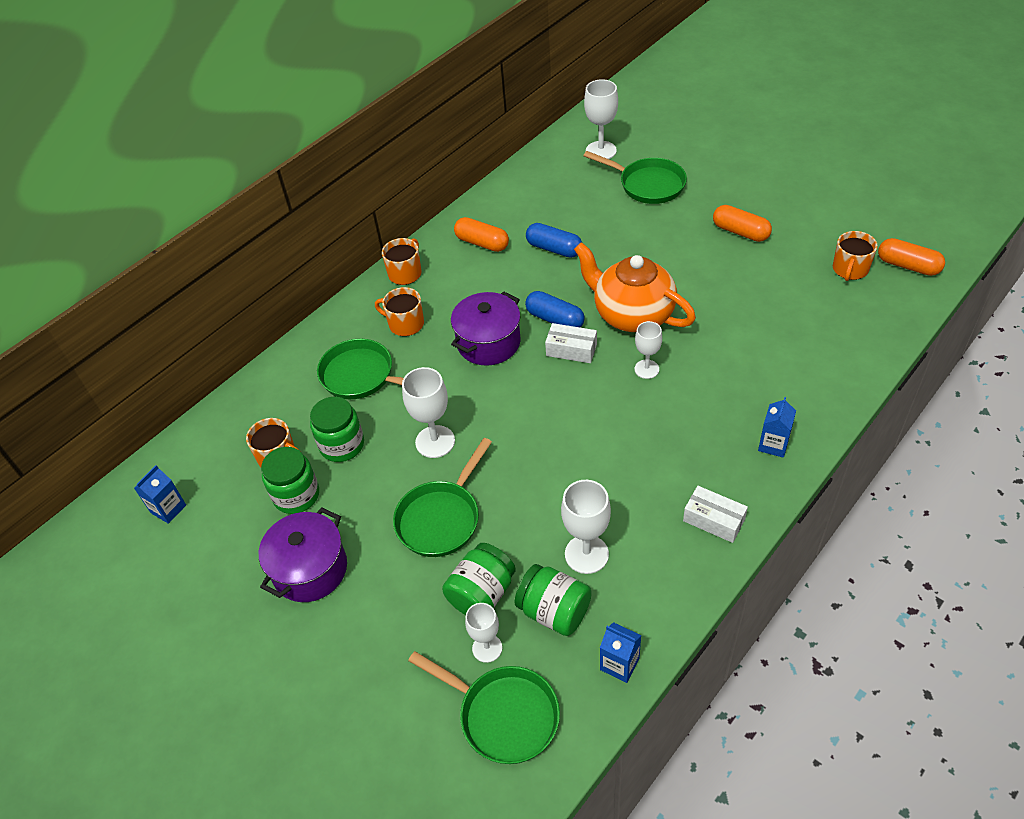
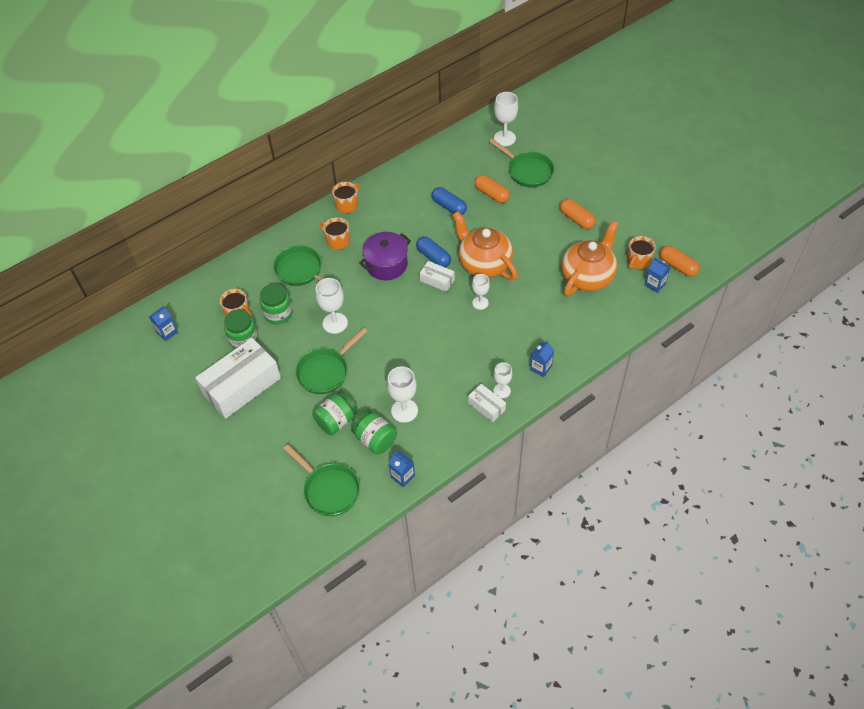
camera: 10 degrees right, 5 degrees up
purple pot [259,508,347,602] -> white box [195,338,281,419]
orange capsule [454,217,509,252] -> orange capsule moved to [475,175,510,203]
white goblet [465,603,502,663] -> white goblet moved to [493,362,512,398]
none -> orange teapot [562,221,618,296]
none -> blue carton [645,258,671,293]

